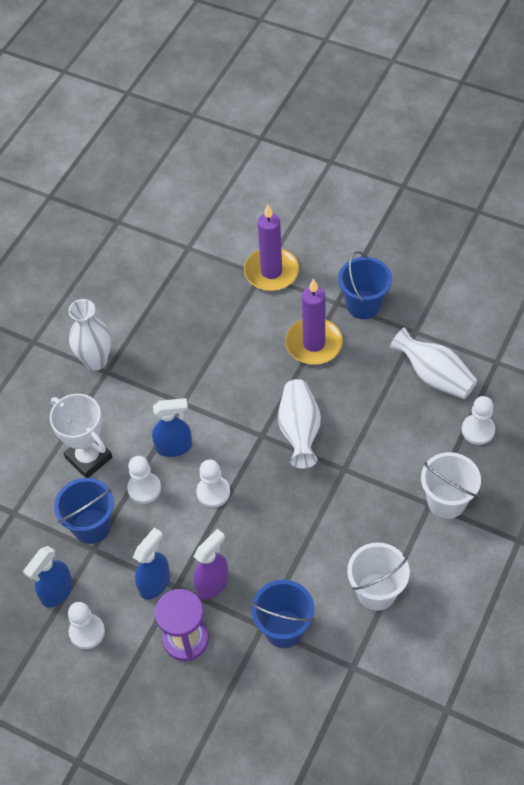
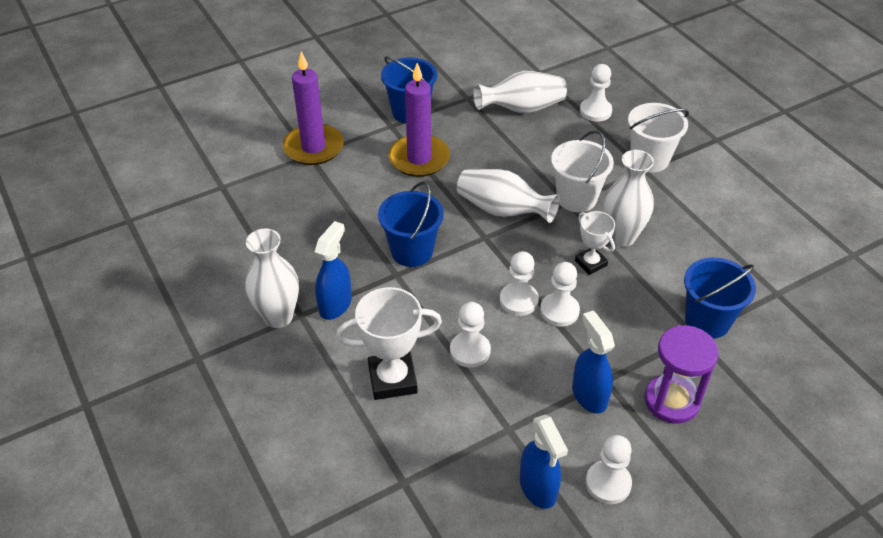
camera: 60 degrees left, 10 degrees down
blue bucket [54,478,114,544] -> blue bucket moved to [378,182,444,267]
blue spray bottle [152,398,192,457] -> blue spray bottle moved to [315,221,352,320]
purple spray bottle [193,529,229,600] -> none
white bucket [347,542,410,611] -> white bucket moved to [551,130,614,212]
none -> white pawn [540,262,580,326]
none -> white trophy [575,211,615,275]
none -> white vase [604,150,654,247]

